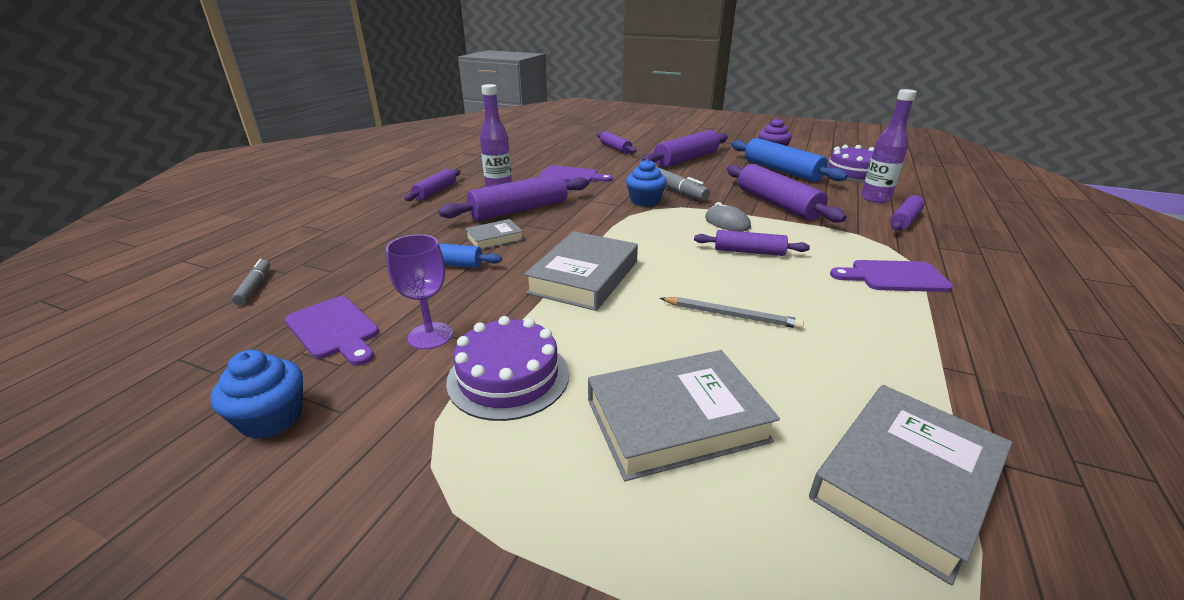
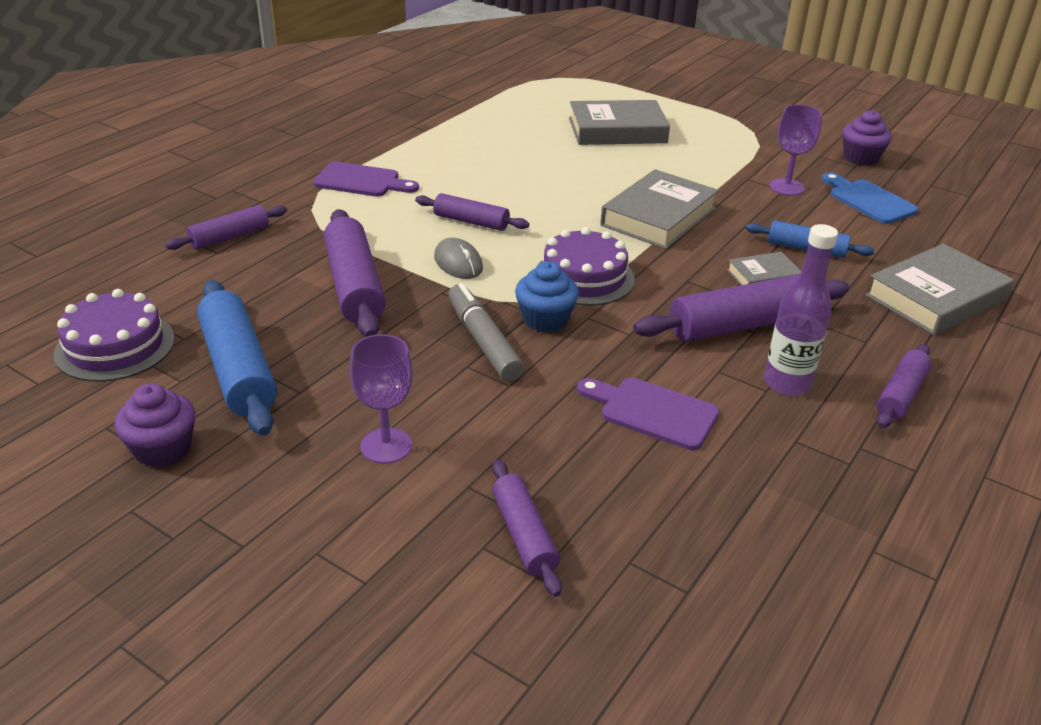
camera: 170 degrees left, 5 degrees up
blue cupcake [211,350,303,439] -> purple cupcake [842,110,892,165]
grey marker [231,259,270,305] -> none
purple cutting board [285,296,379,366] -> blue cutting board [822,173,918,224]
purple cake [446,316,569,421] -> purple cake moved to [539,227,635,306]
purple rolling pin [642,130,728,168] -> purple goblet [350,334,413,464]
grey pencil [660,297,804,329] -> none
grey book [809,385,1012,585] -> grey book moved to [865,244,1014,335]
purple bottle [861,89,917,203] -> none

